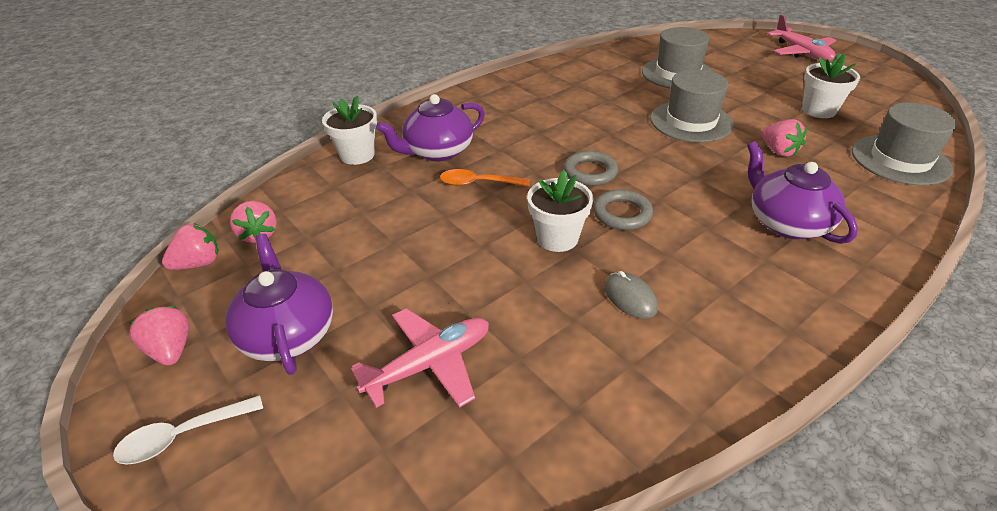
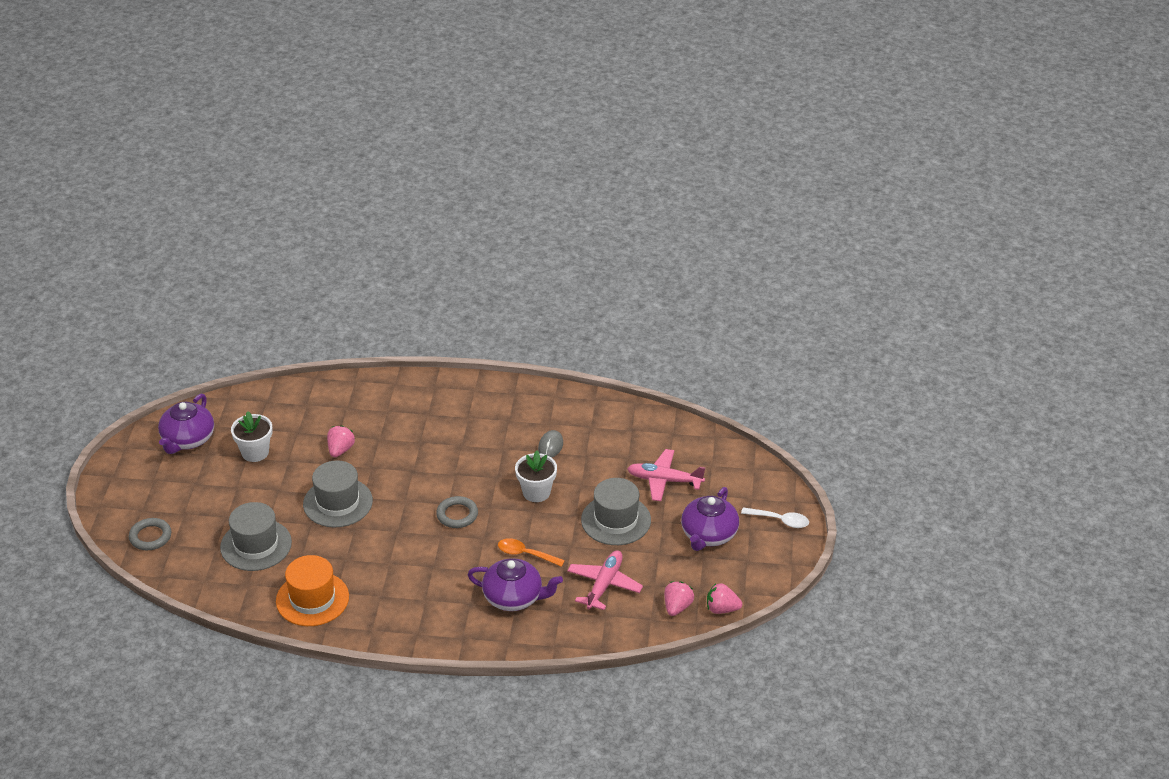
camera: 135 degrees left, 0 degrees up
pink strawberry [129,306,189,365] -> none
white flower pot [322,96,377,165] -> none
orange spoon [440,169,530,187] -> orange spoon turned 150 degrees clockwise [498,538,565,567]
grey ring [593,189,653,230] -> grey ring moved to [129,518,171,550]
purple teapot [747,141,858,244] -> purple teapot moved to [158,394,214,454]
pink plane [767,15,836,61] -> pink plane moved to [567,550,643,610]
grey hat [852,102,957,185] -> grey hat moved to [581,478,651,545]
none -> orange hat [276,555,349,626]

